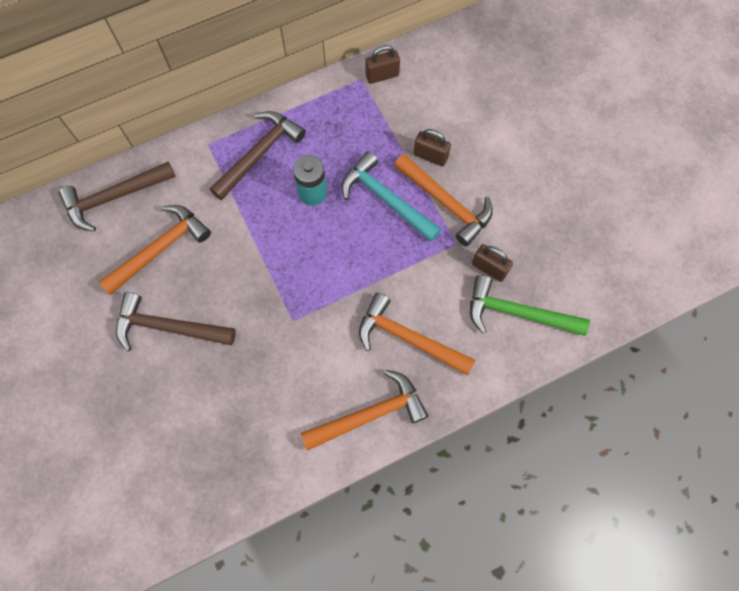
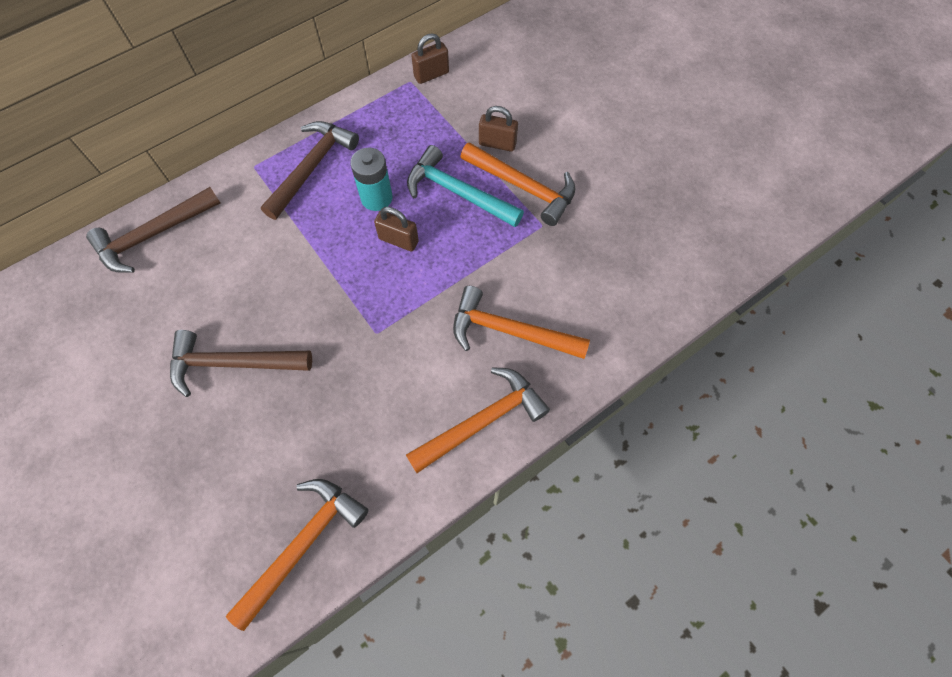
camera: 10 degrees left, 5 degrees down
orange hammer [99,205,211,295] -> orange hammer moved to [226,479,369,631]
green hammer [470,275,590,336] -> none
brown padlock [472,244,513,282] -> brown padlock moved to [374,207,419,252]

